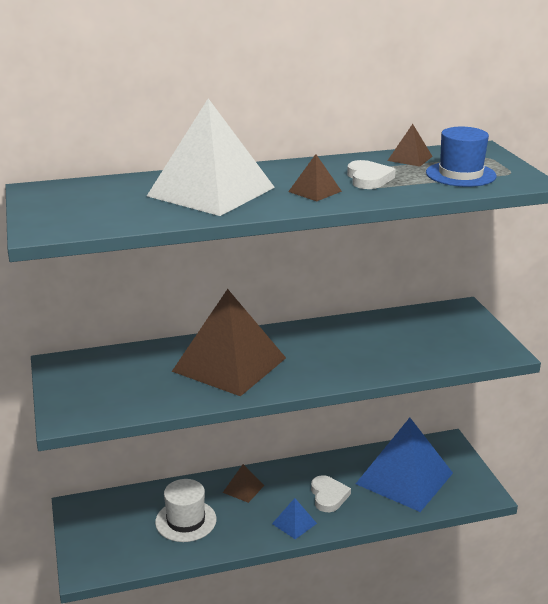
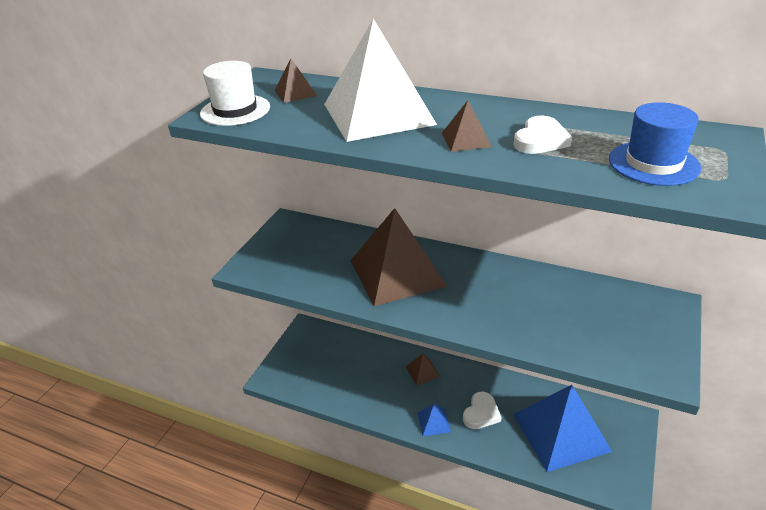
camera: 40 degrees right, 10 degrees up
white hat [155,479,217,542] -> white hat moved to [200,61,270,126]
brown pyramid [387,124,433,166] -> brown pyramid moved to [275,58,317,103]

